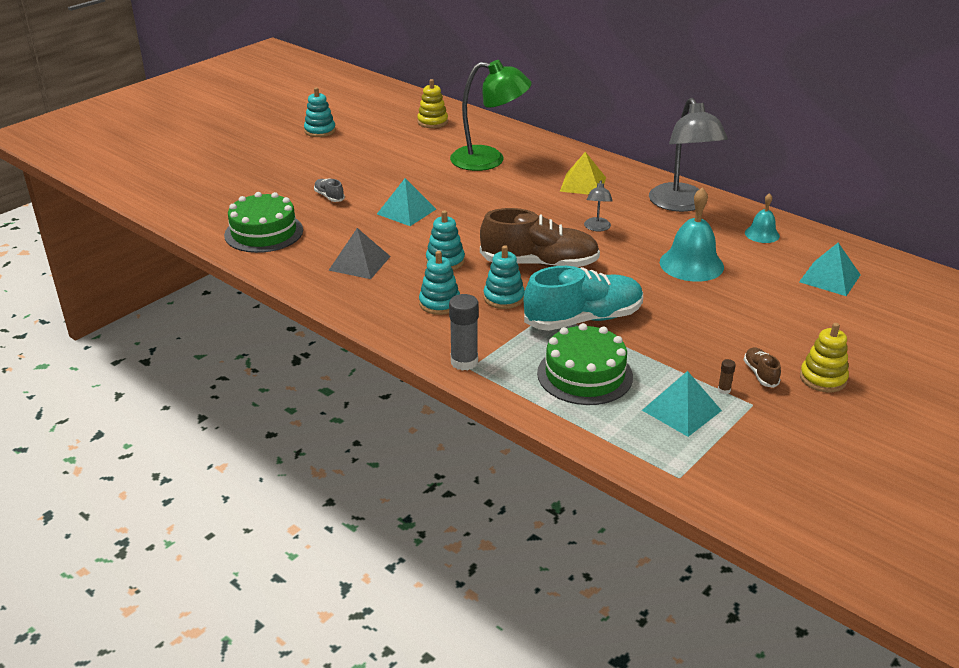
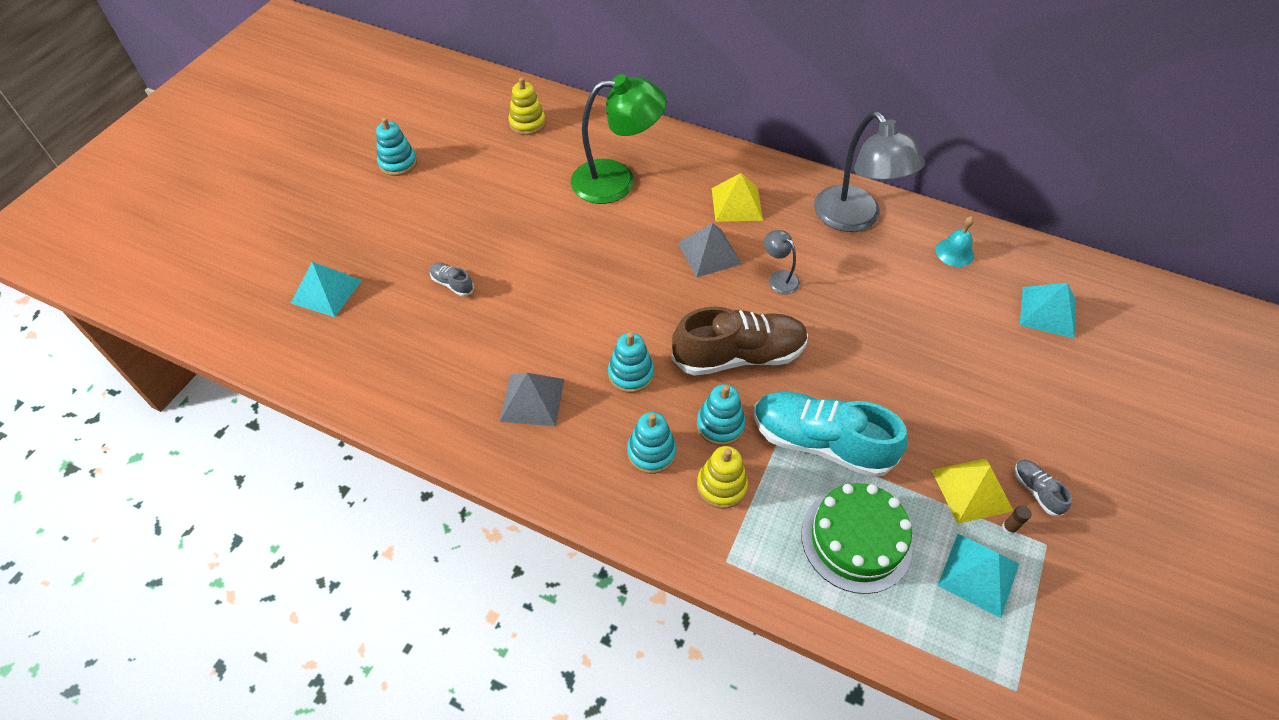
camera: 15 degrees left, 20 degrees up
green cake [224,192,303,253] -> none
turquoise pyramid [377,178,436,226] -> turquoise pyramid moved to [291,262,362,317]
grey glue stick [449,294,479,371] -> none
turquoise shoe [524,266,643,331] -> turquoise shoe turned 120 degrees counterclockwise [754,392,907,477]
grey lamp [584,181,613,231] -> grey lamp turned 150 degrees clockwise [764,230,800,294]
turquoise bell [660,187,724,282] -> none
brown shoe [744,347,781,388] -> grey shoe [1014,460,1072,516]
yellow stacking toy [800,323,849,392] -> yellow stacking toy moved to [697,446,748,509]
none -> grey pyramid [678,223,742,278]
none -> yellow pyramid [932,458,1013,524]

